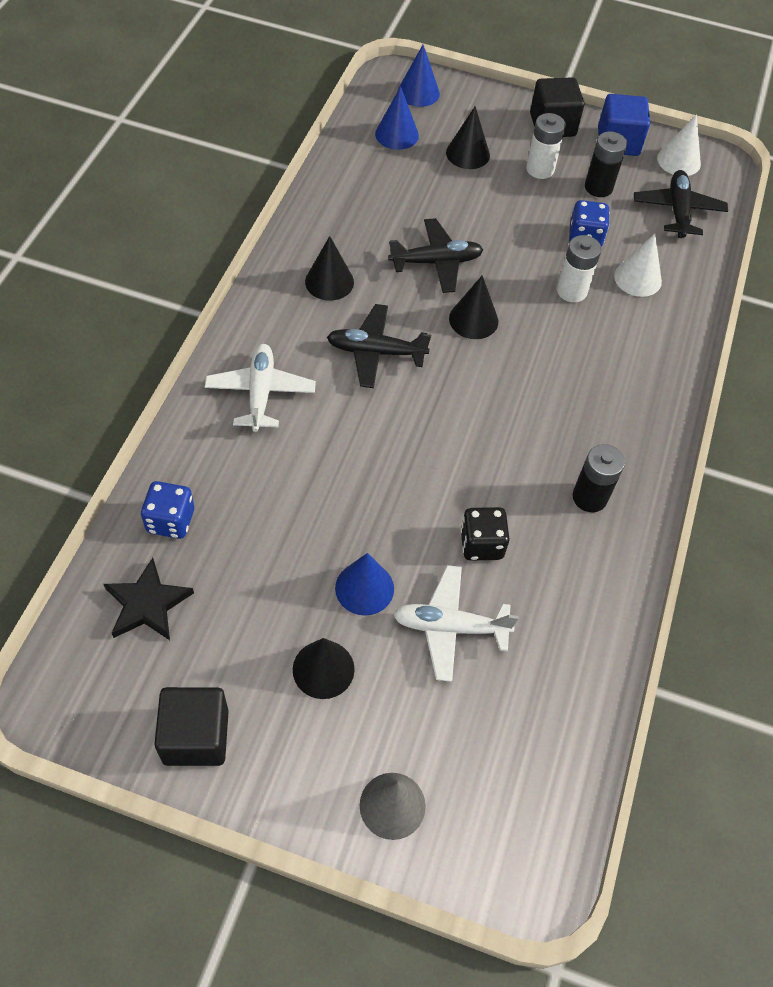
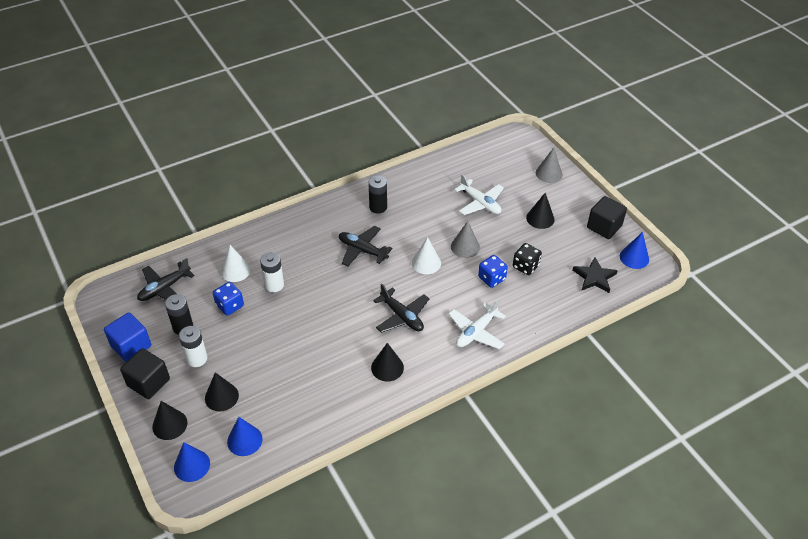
camera: 135 degrees left, 10 degrees down
blue dice [141,481,194,539] -> blue dice moved to [478,255,508,288]
blue cone [335,553,394,616] -> blue cone moved to [620,232,649,269]
black plane [388,218,483,293] -> black plane moved to [339,226,392,267]
black cone [449,275,498,339] -> black cone moved to [152,401,187,440]
black dice [460,507,510,561] -> black dice moved to [513,243,542,275]
white cone [657,114,701,176] -> white cone moved to [412,237,441,274]
none -> grey cone [451,221,480,258]

